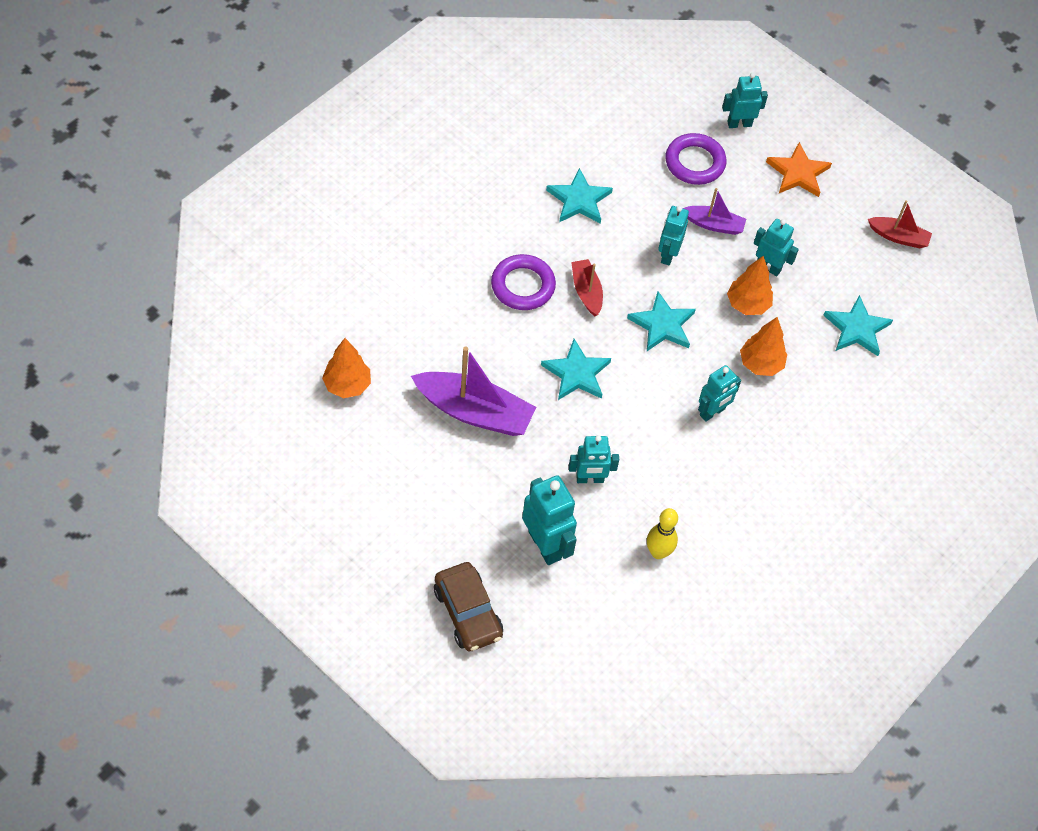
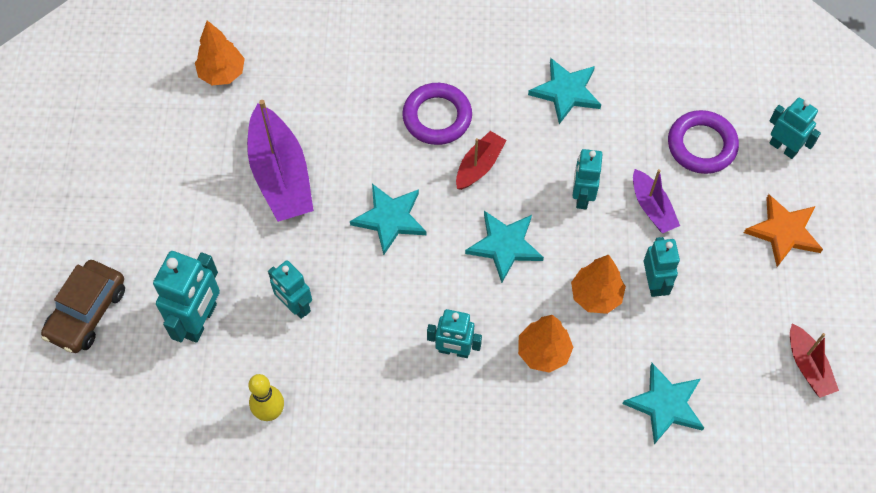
camera: 55 degrees right, 5 degrees up
turquoise robot [658,206,689,265] -> turquoise robot turned 60 degrees counterclockwise [573,149,603,209]

